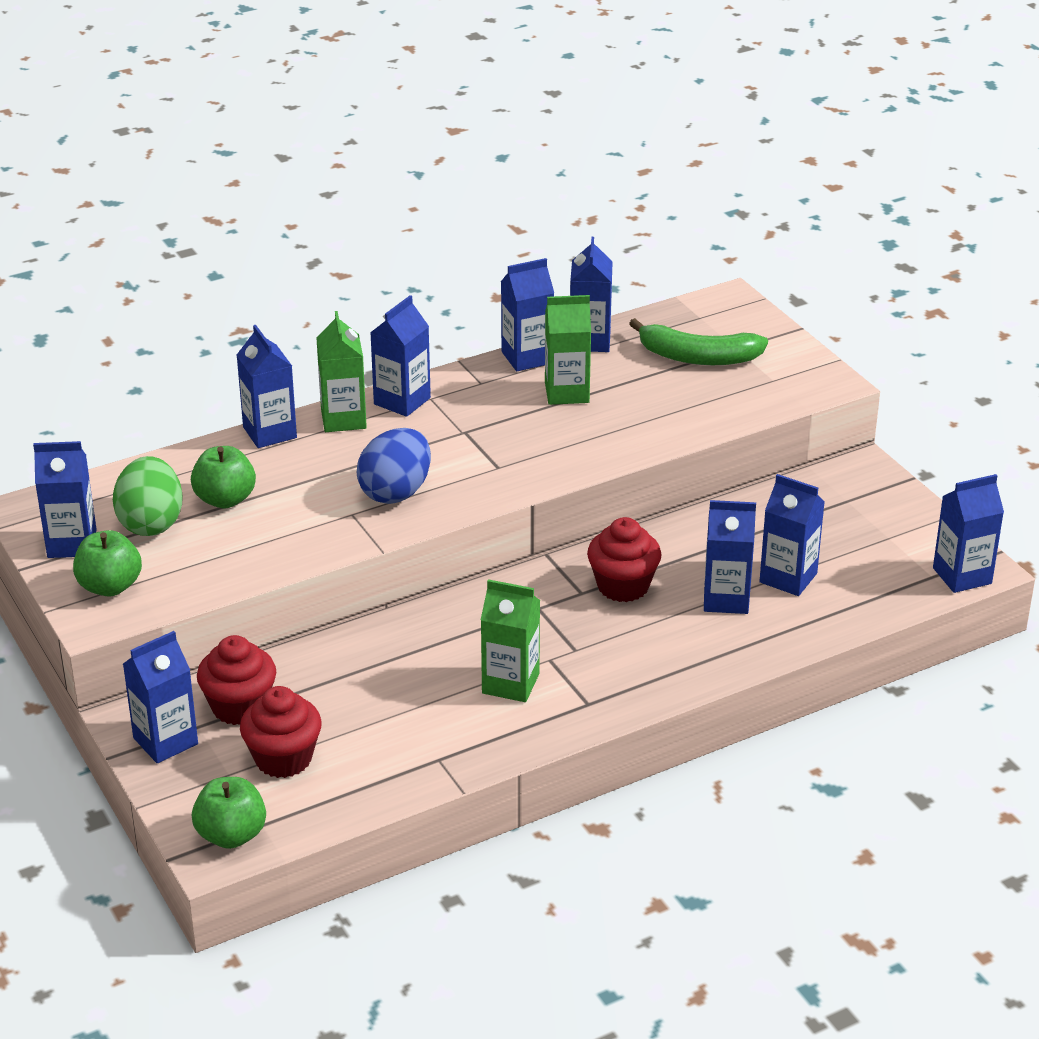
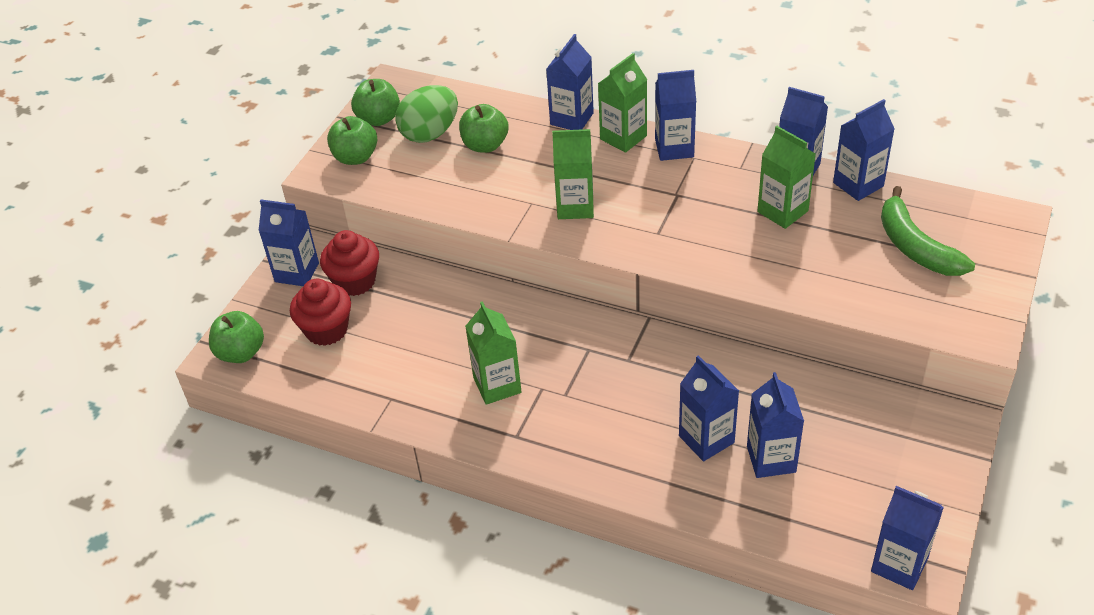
camera: 55 degrees right, 10 degrees up
blue carton [33,441,96,558] -> green apple [351,79,400,126]
blue egg [357,428,431,504] -> green carton [552,129,594,219]
red cupcake [587,517,661,602] -> none

